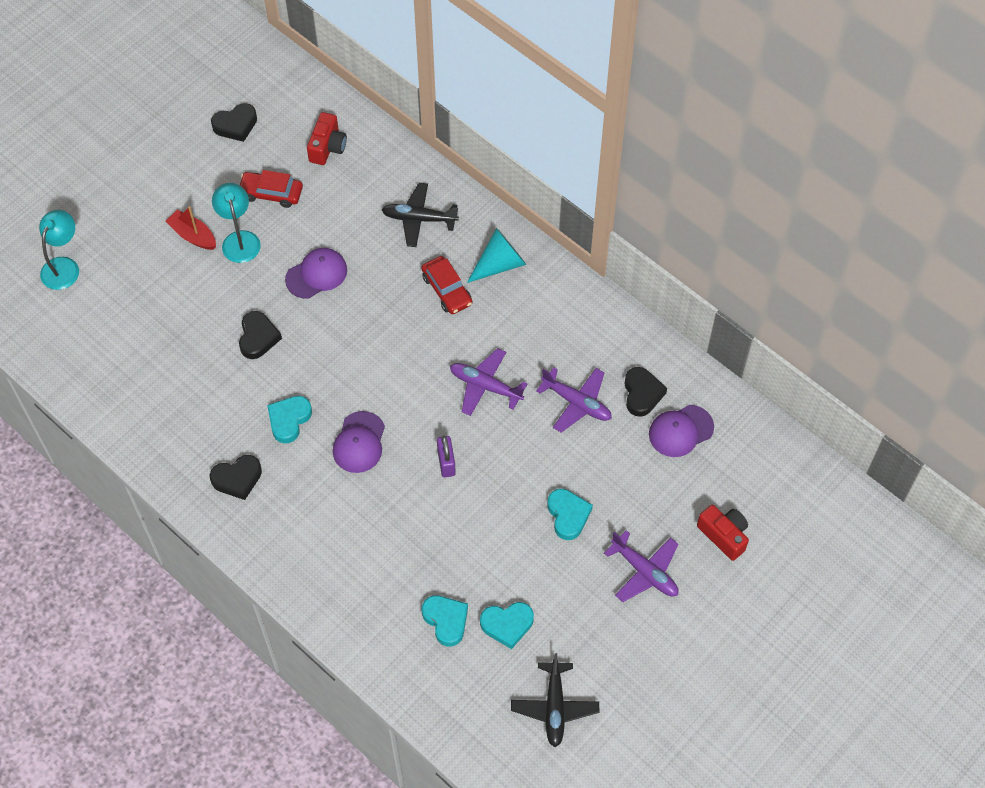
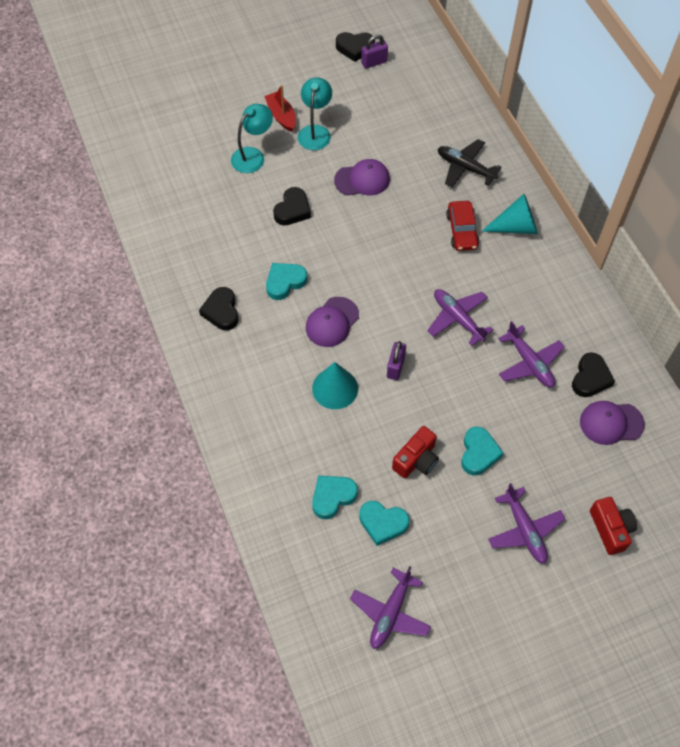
camera: 25 degrees right, 0 degrees up
turquoise lamp [39,210,79,290] -> turquoise lamp moved to [231,104,273,173]
black heart [210,455,262,500] -> black heart turned 75 degrees clockwise [199,287,239,330]
red car [240,170,303,208] -> none
red camera [307,112,347,165] -> red camera moved to [392,426,439,478]
turquoise heart [422,595,468,647] -> turquoise heart turned 120 degrees counterclockwise [312,476,358,519]
black plane [511,653,599,747] -> purple plane [350,566,431,649]
none -> turquoise cone [312,362,358,409]
none -> purple padlock [361,35,388,69]

